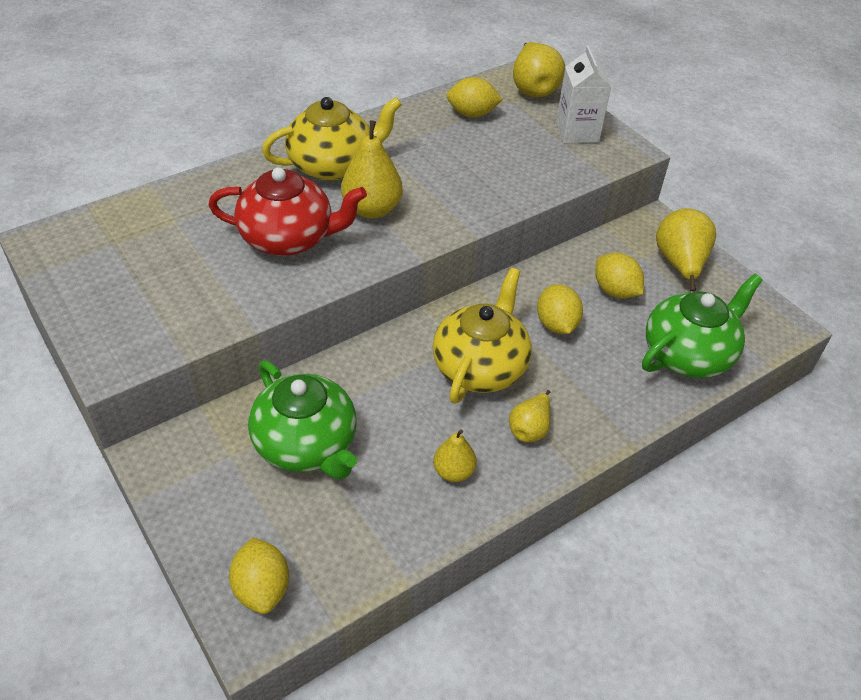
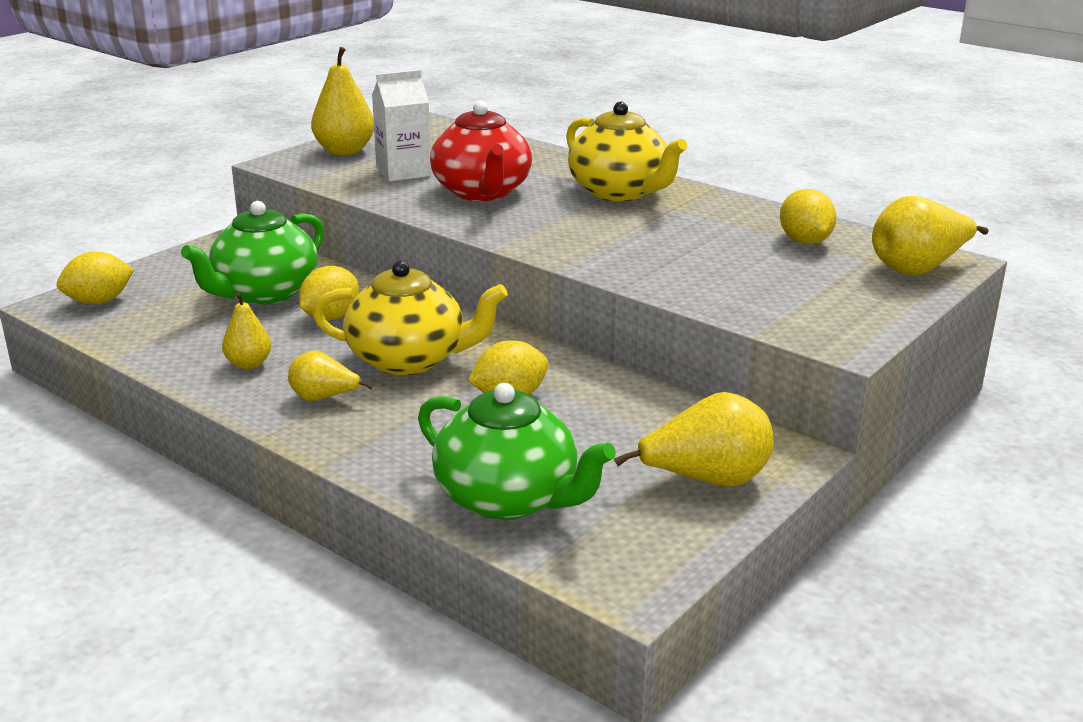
camera: 75 degrees right, 20 degrees down
yellow pear [341,120,403,219] -> yellow pear moved to [311,47,374,155]
white carton [556,46,611,143] -> white carton moved to [372,70,431,182]
yellow lemon [595,253,644,299] -> yellow lemon moved to [299,266,359,321]

